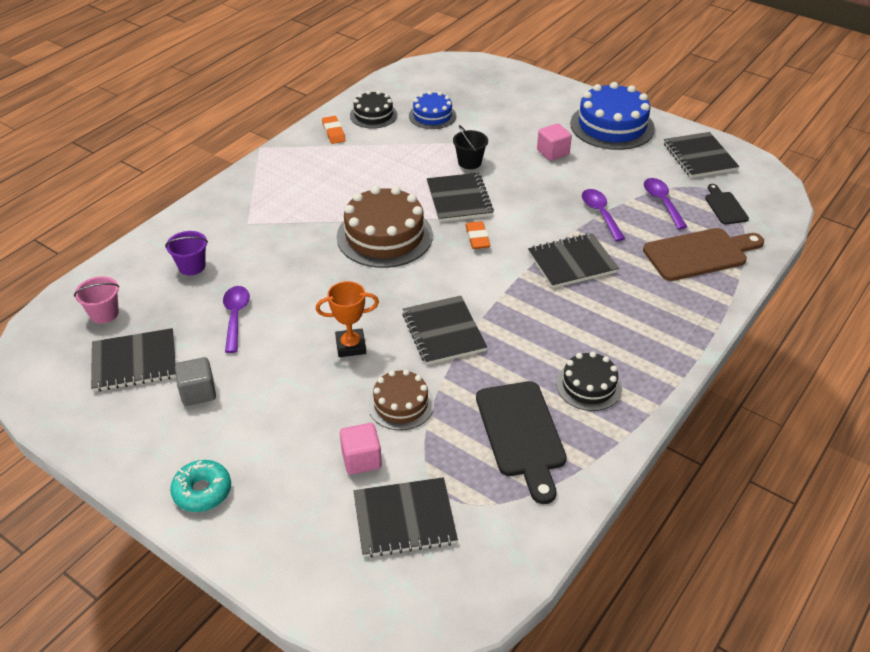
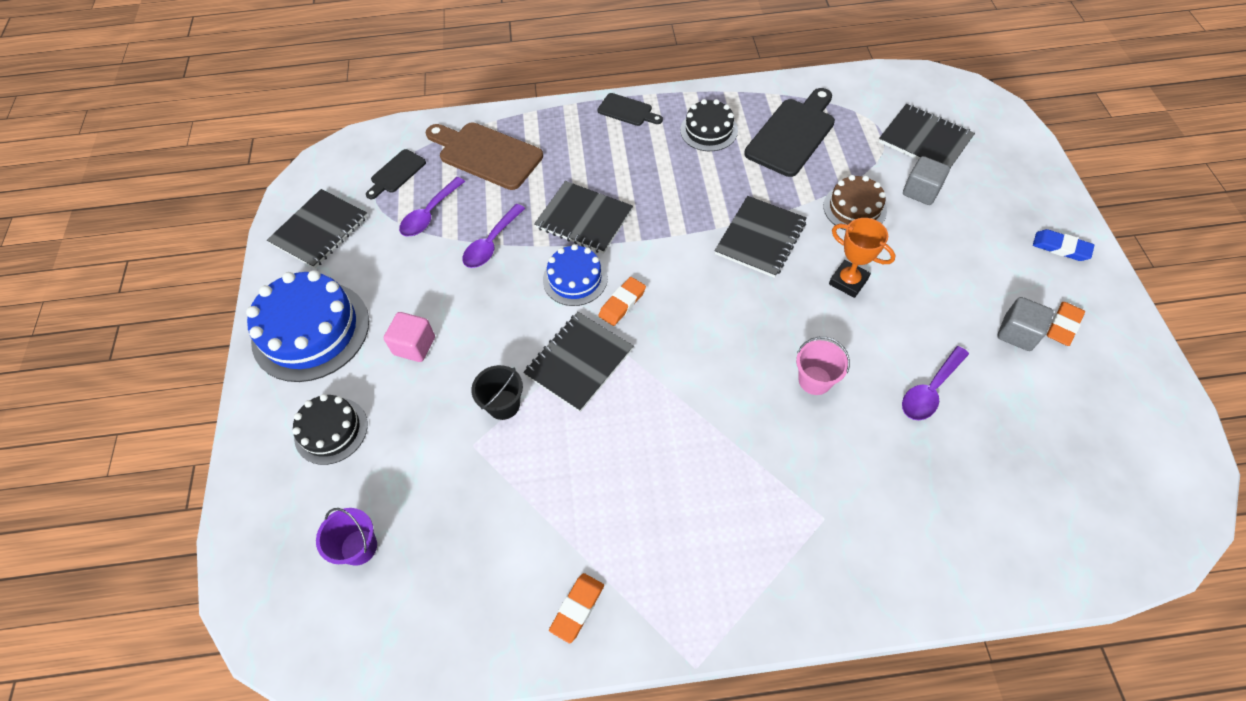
camera: 130 degrees left, 15 degrees up
pink bucket [74,276,119,324] -> pink bucket moved to [796,336,850,395]
black notebook [91,328,176,392] -> none
purple bucket [165,231,208,275] -> purple bucket moved to [316,508,377,566]
turquoise donut [170,460,231,512] -> blue eraser [1033,229,1094,261]
brown cake [337,186,433,268] -> none
pink cube [340,423,382,474] -> grey cube [903,156,950,205]
black cake [350,91,397,128] -> black cake moved to [292,394,368,465]
blue cake [409,91,456,129] -> blue cake moved to [543,244,608,306]
none -> black cutting board [598,93,663,126]
none -> orange eraser [1047,302,1085,346]

